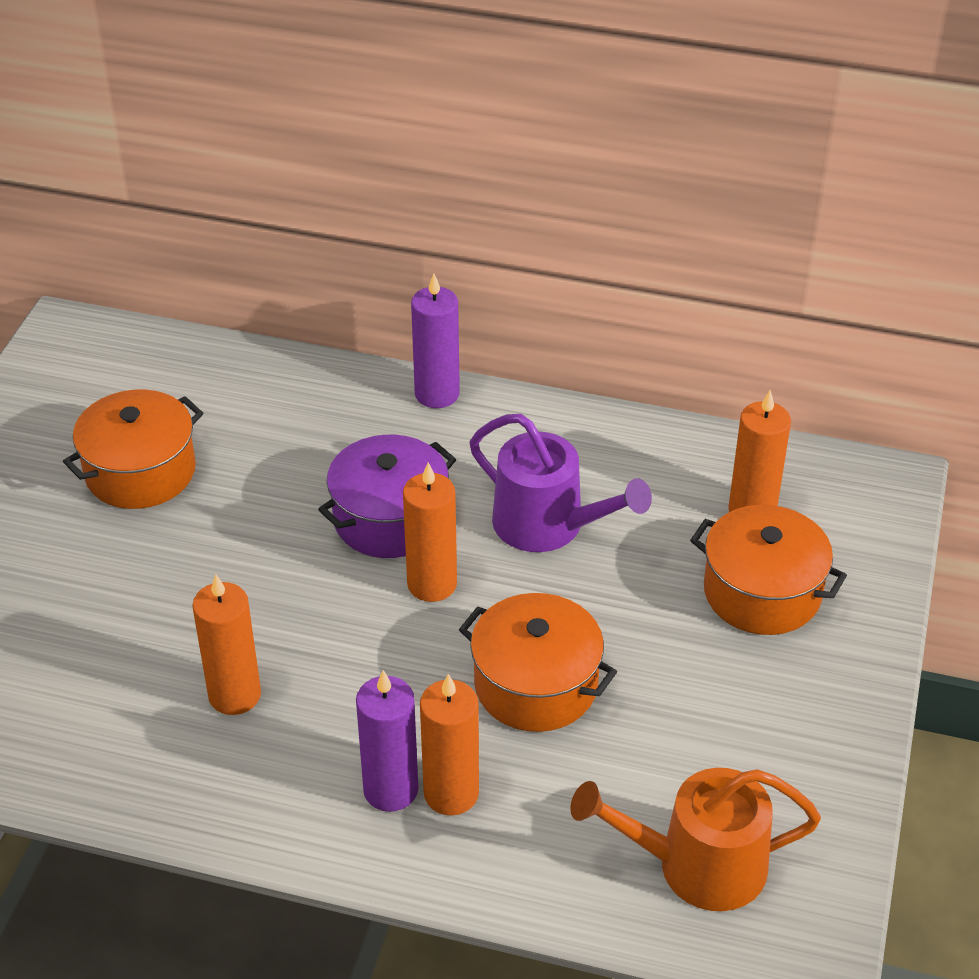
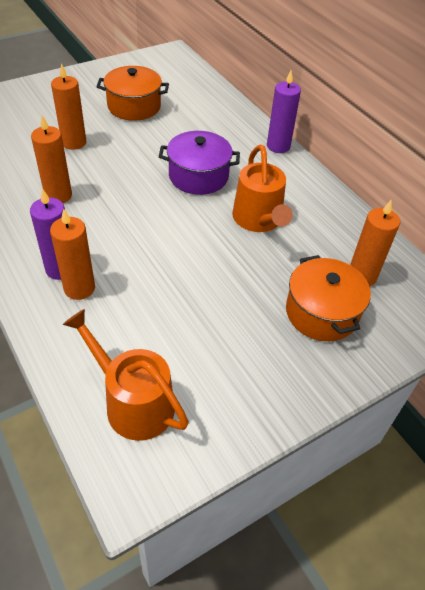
camera: 40 degrees right, 5 degrees up
orange candle [403,463,457,602] -> orange candle moved to [51,63,86,150]
orange pot [459,593,617,732] -> none
purple watering can [470,414,652,552] -> orange watering can [232,145,293,232]

